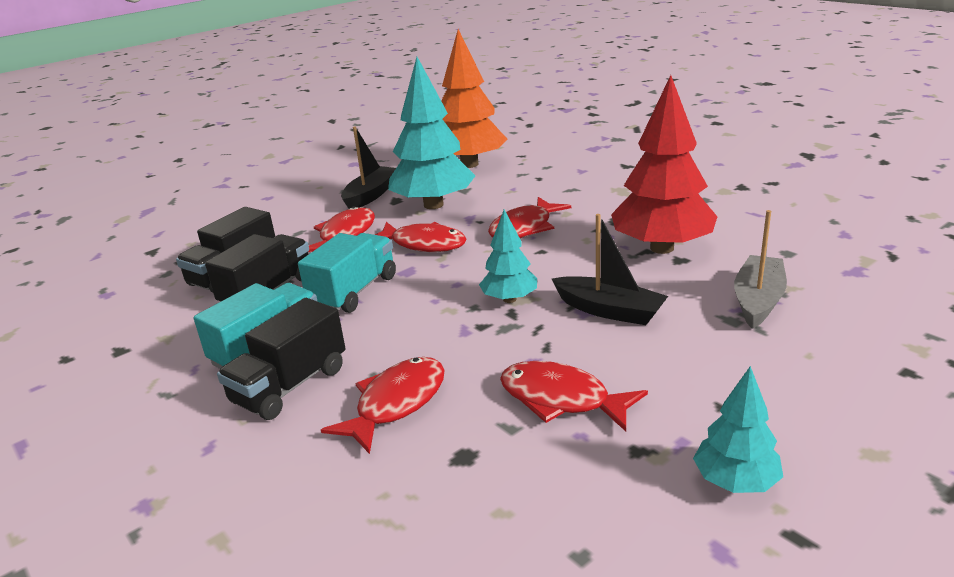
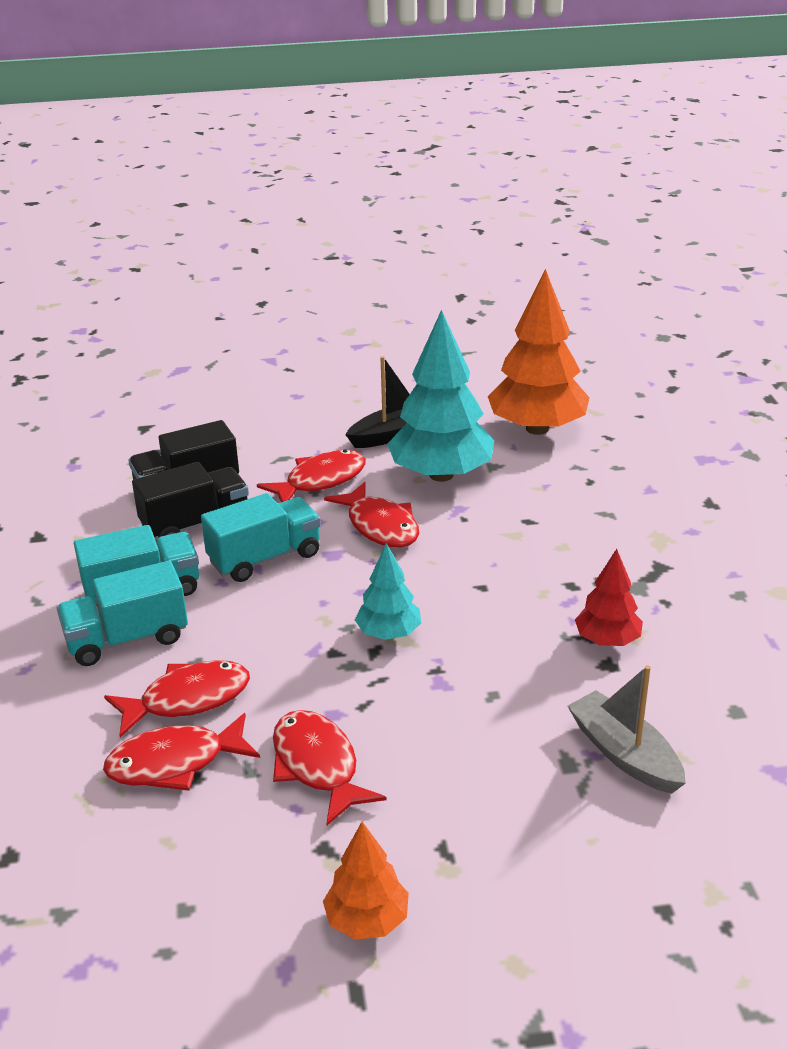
camera: 30 degrees right, 5 degrees up
black truck [217,298,346,420] -> turquoise truck [57,561,188,666]
red fish [488,197,571,238] -> red fish moved to [103,713,260,791]
black boat [552,214,668,325] -> none
red tree [611,75,717,254] -> red tree [575,549,643,646], size x0.52
turquoise tree [693,366,783,493] -> orange tree [323,822,409,940]
grey boat [734,210,787,329] -> grey boat turned 90 degrees counterclockwise [568,665,686,794]

